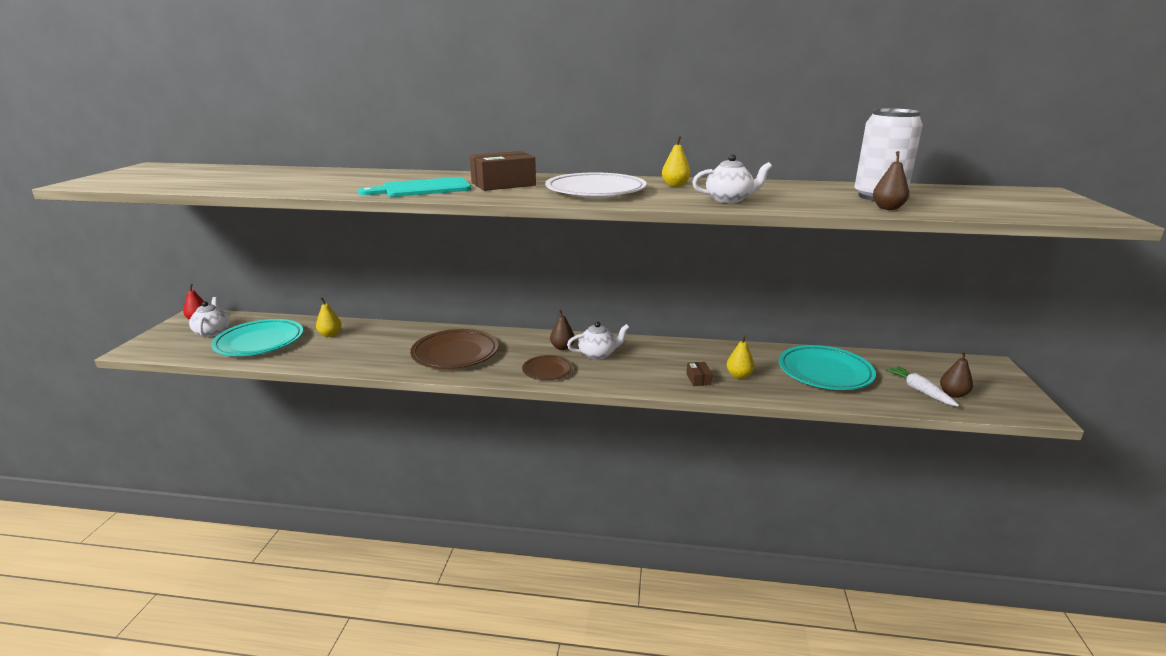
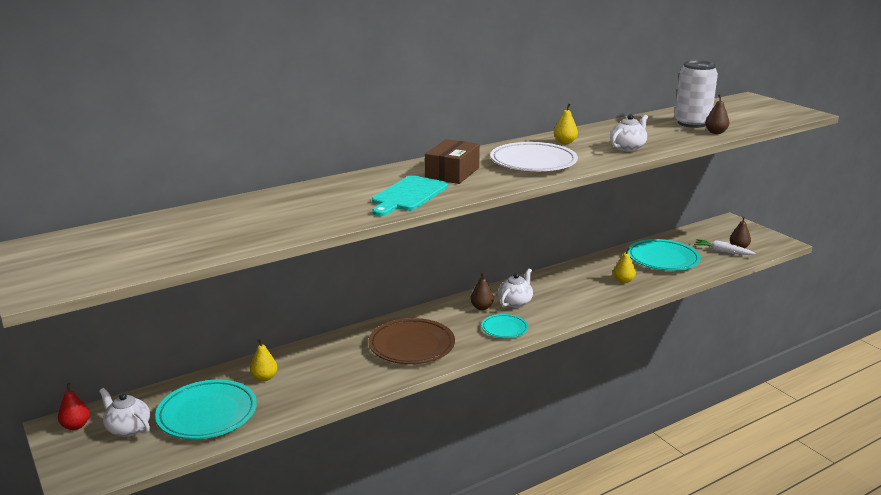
camera: 40 degrees left, 0 degrees up
brown plate [522,355,573,380] -> turquoise plate [481,314,528,338]
brown box [686,362,712,386] -> none

